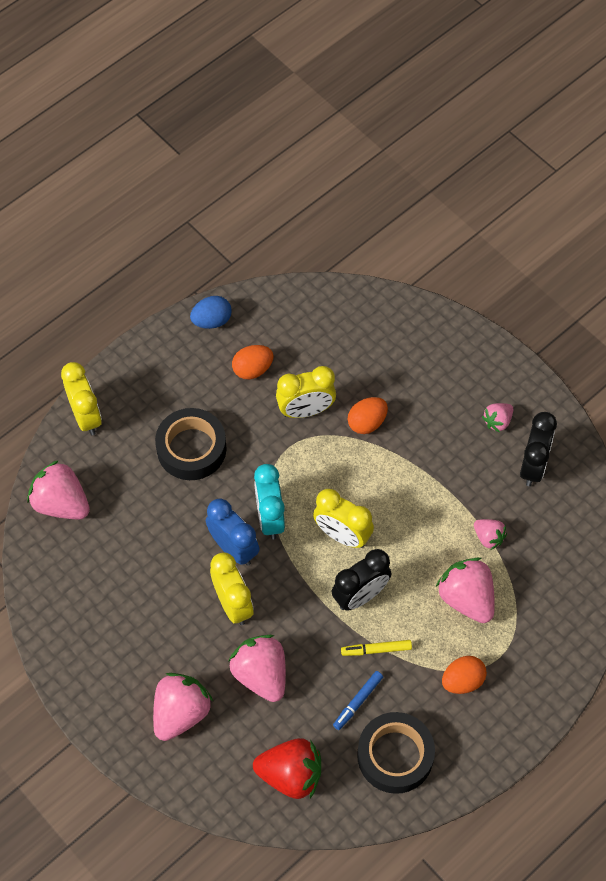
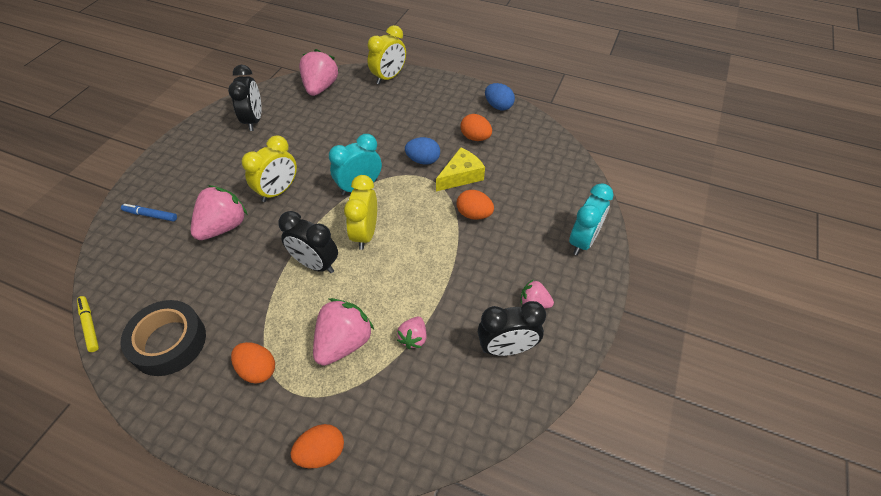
camera: 65 degrees right, 10 degrees down
pink strawberry [153,673,213,741] -> none
black tape [155,408,227,480] -> none
blue clock [206,499,260,566] -> none
red strawberry [253,738,321,799] -> none
yellow clock [276,366,336,418] -> yellow cheese [436,147,485,191]
blue marker [333,671,383,730] -> blue marker moved to [121,204,177,222]
yellow marker [341,640,412,656] -> yellow marker moved to [77,296,99,352]
none -> black clock [228,65,262,131]
none -> orange egg [291,424,344,468]
none -> blue egg [405,137,440,165]
none -> turquoise clock [569,183,613,255]

